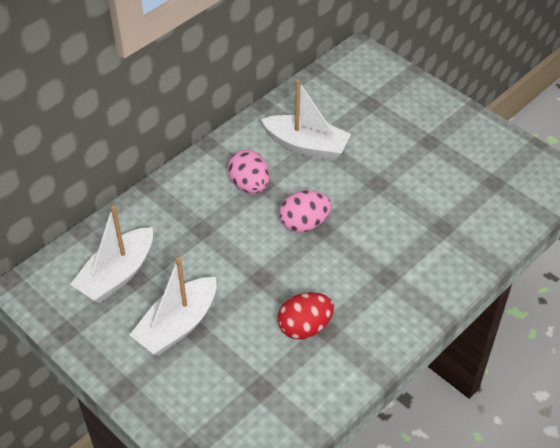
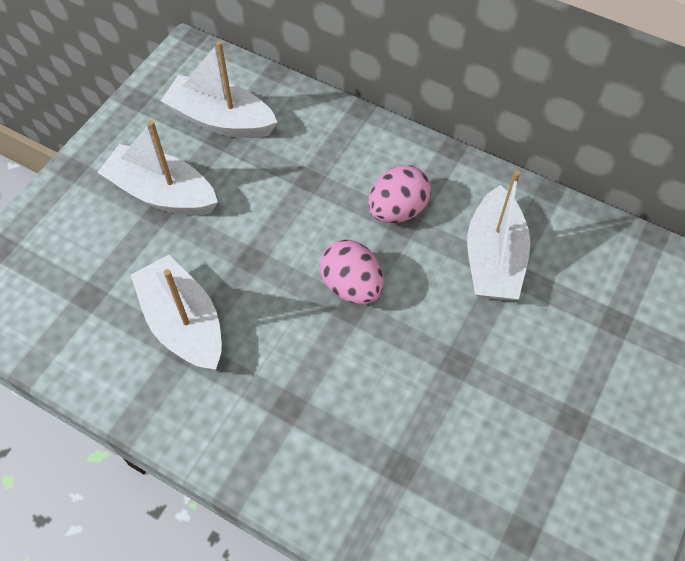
camera: 75 degrees right, 10 degrees up
red egg [278,292,334,339] -> white boat [131,255,222,371]

